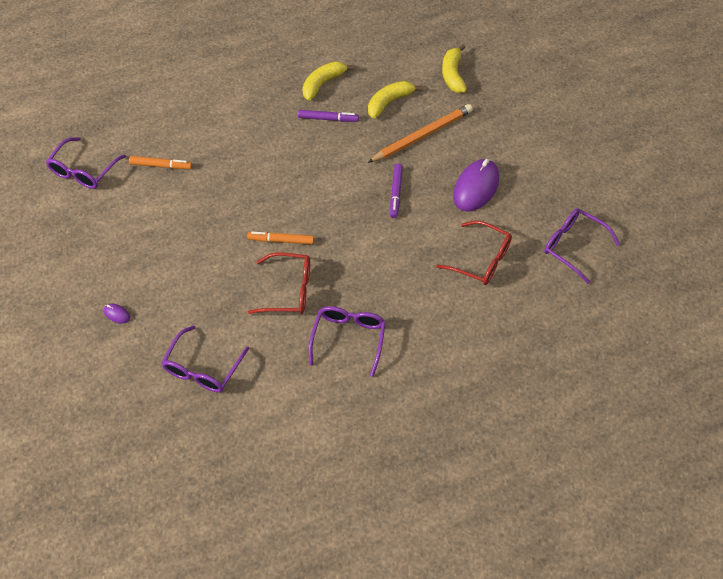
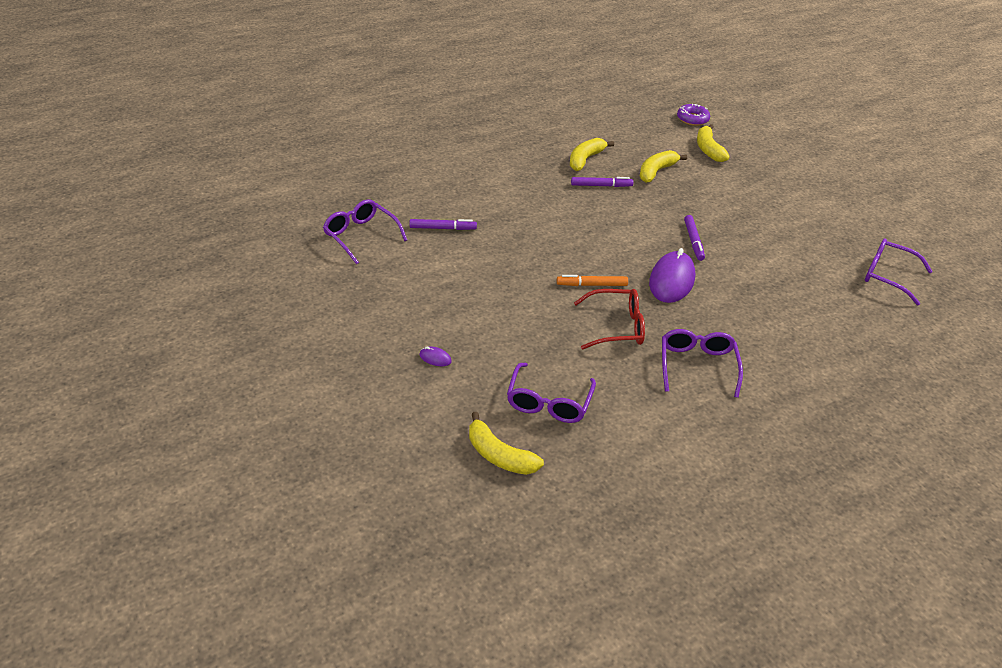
camera: 10 degrees left, 15 degrees down
purple glasses [46,137,126,189] -> purple glasses turned 120 degrees clockwise [323,200,407,264]
orange marker [129,156,192,169] -> purple marker [409,219,477,230]
orange pencil [368,104,473,163] -> none
red glasses [436,220,512,285] -> none
purple mouse [453,159,499,212] -> purple mouse moved to [649,248,695,303]
none -> yellow banana [469,412,544,475]
none -> purple donut [677,104,710,126]

